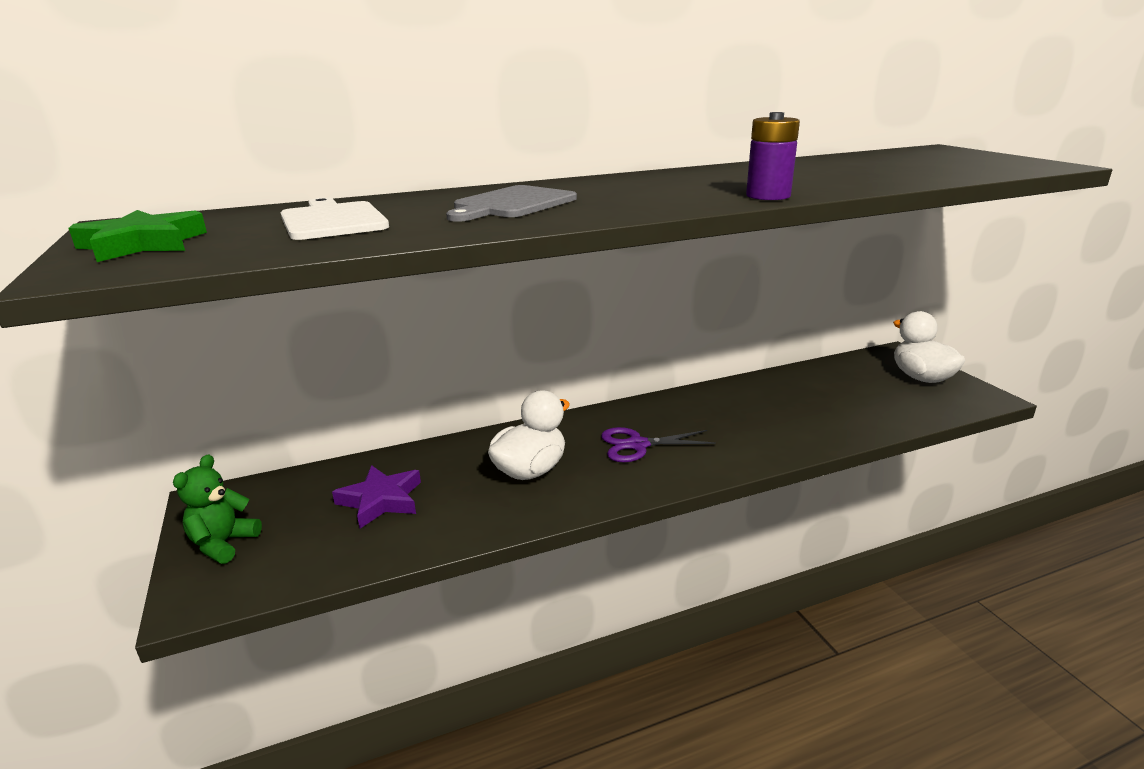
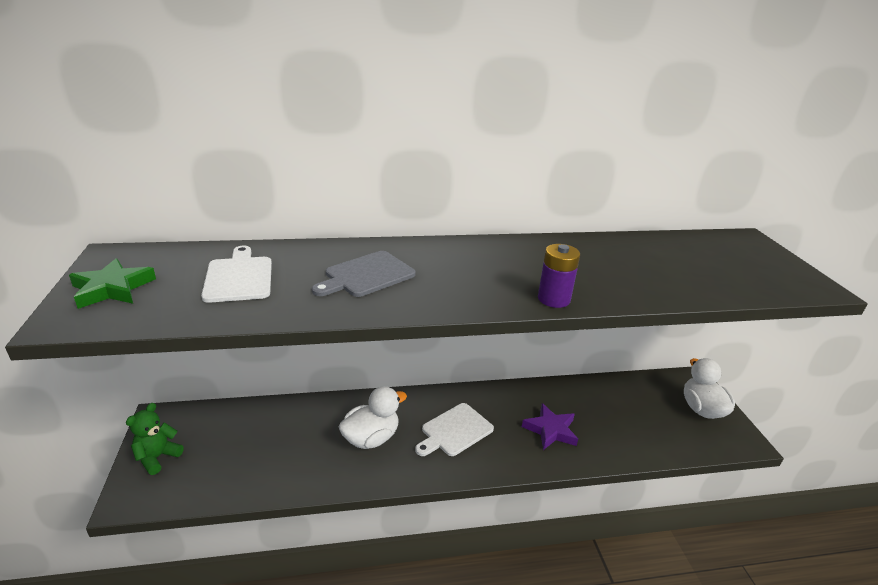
camera: 10 degrees right, 5 degrees up
purple star [332,465,421,529] -> purple star moved to [522,403,578,450]
purple scissors [601,427,716,462] -> white cutting board [415,403,494,456]

